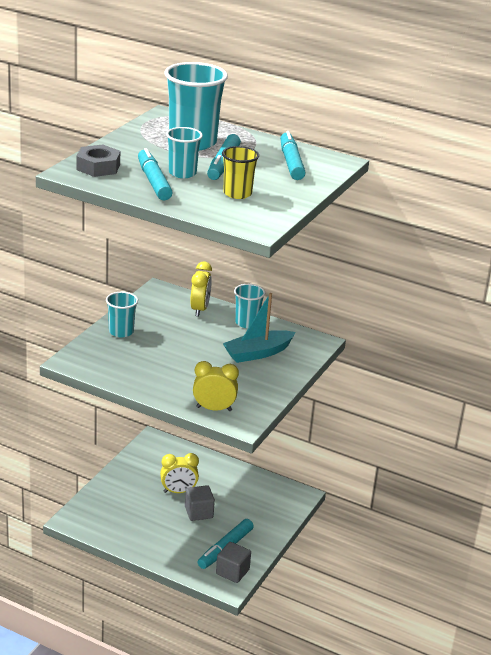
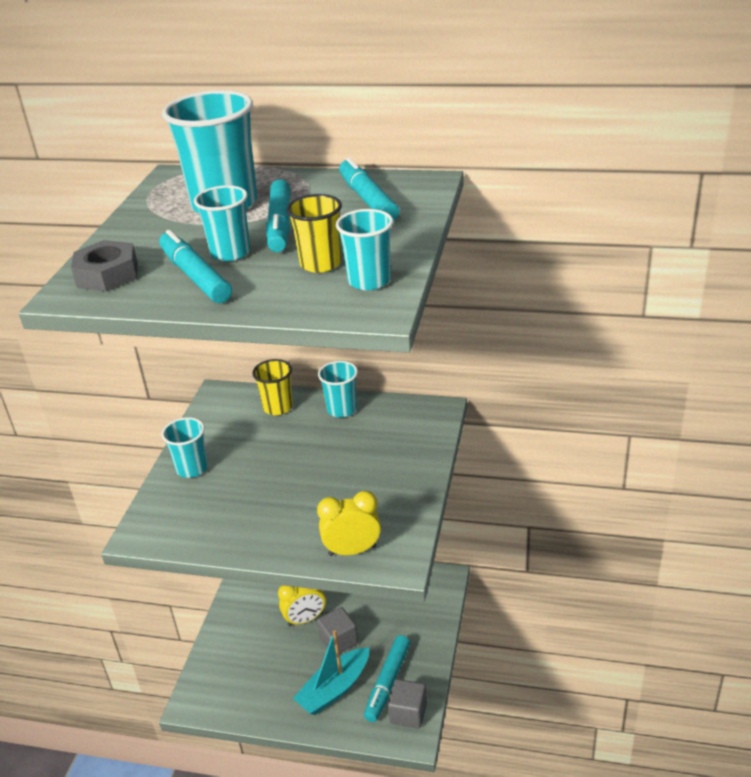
camera: 10 degrees left, 5 degrees up
yellow clock [190,262,212,317] -> yellow cup [252,359,293,415]
turquoise boat [223,293,296,363] -> turquoise boat moved to [293,630,369,715]
none -> turquoise cup [336,209,393,290]

